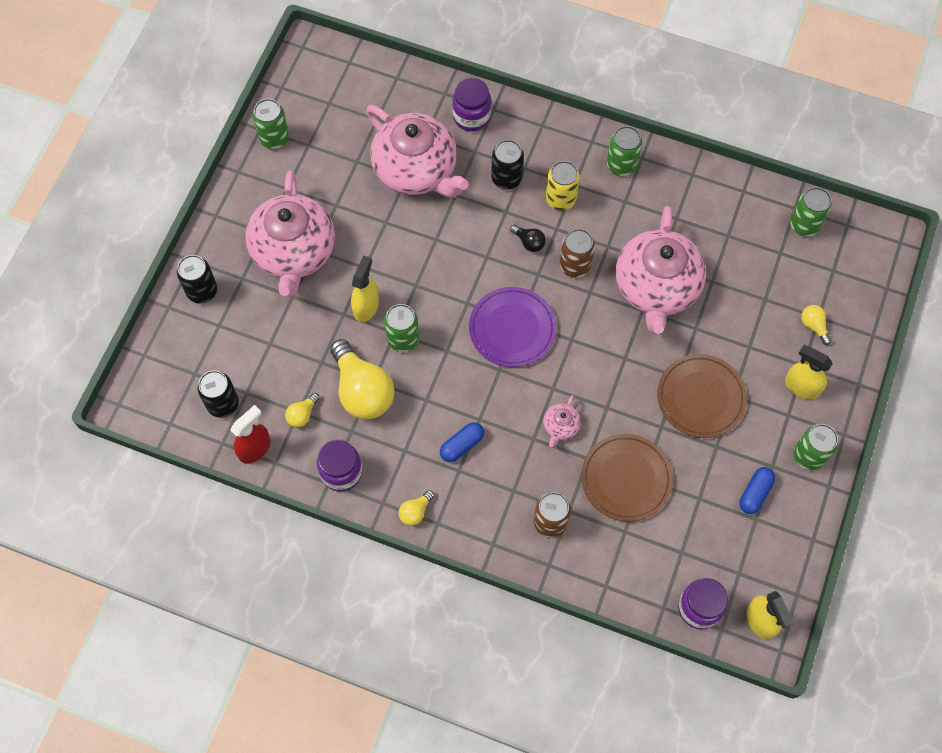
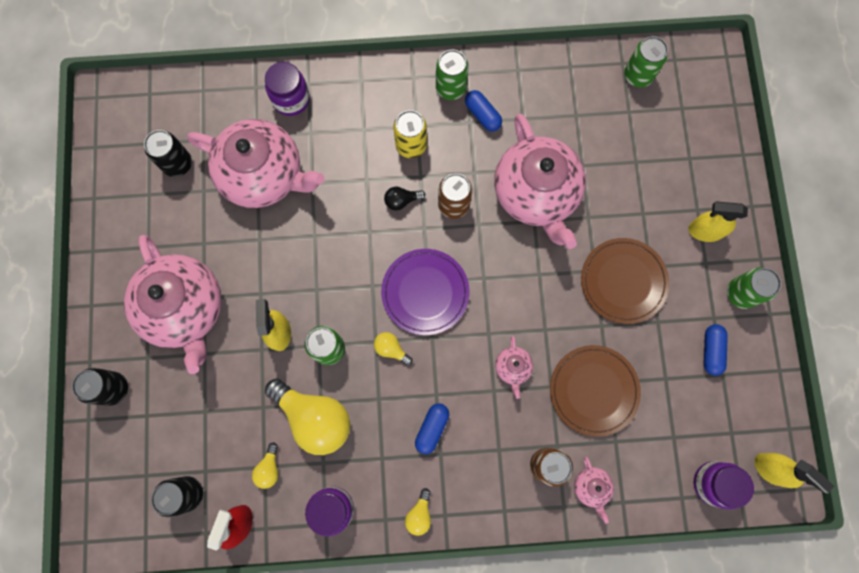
camera: 25 degrees left, 10 degrees up
green can [253,99,289,149] -> none
black can [491,140,524,190] -> black can moved to [144,130,192,177]
black light bulb [510,224,546,252] -> black light bulb turned 150 degrees clockwise [384,187,425,211]
yellow light bulb [801,305,832,345] -> yellow light bulb moved to [374,332,412,366]
none -> blue capsule [465,90,502,131]
none -> pink teapot [574,457,614,524]

